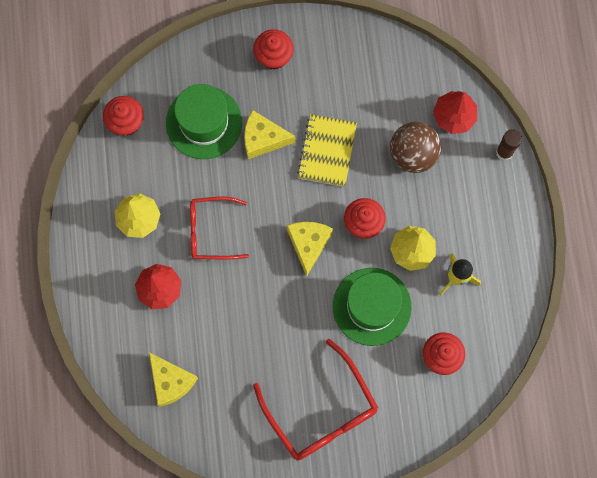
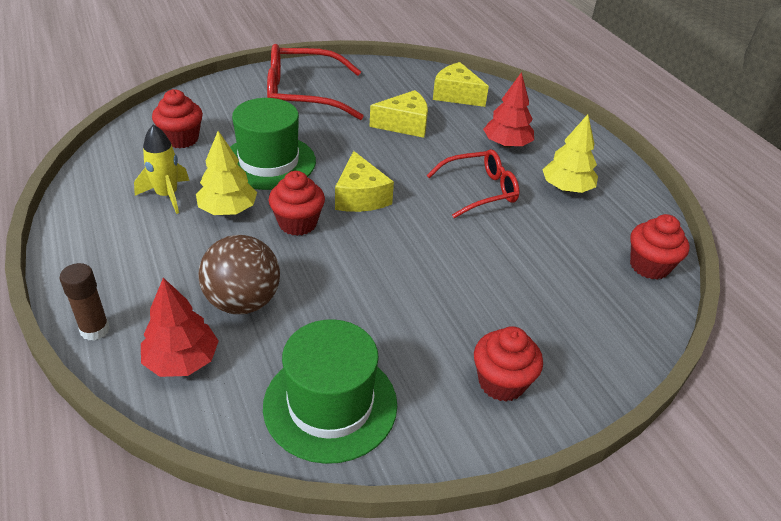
camera: 160 degrees right, 35 degrees down
green hat [166,84,242,159] -> green hat moved to [263,319,397,464]
yellow cheese [244,110,295,159] -> yellow cheese moved to [369,90,428,138]
red glasses [253,338,378,461] -> red glasses turned 45 degrees counterclockwise [267,44,364,120]
yellow notebook [297,114,357,187] -> none

